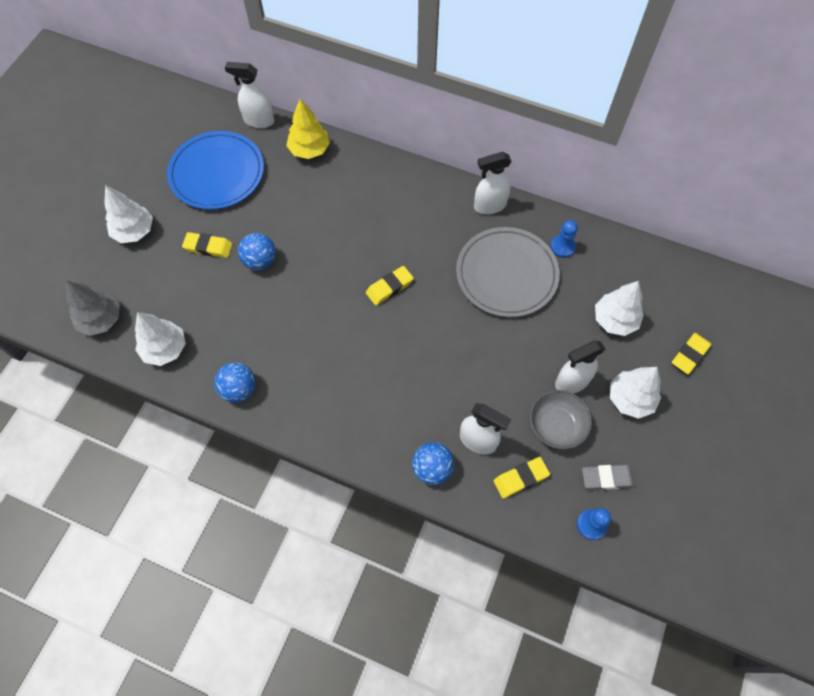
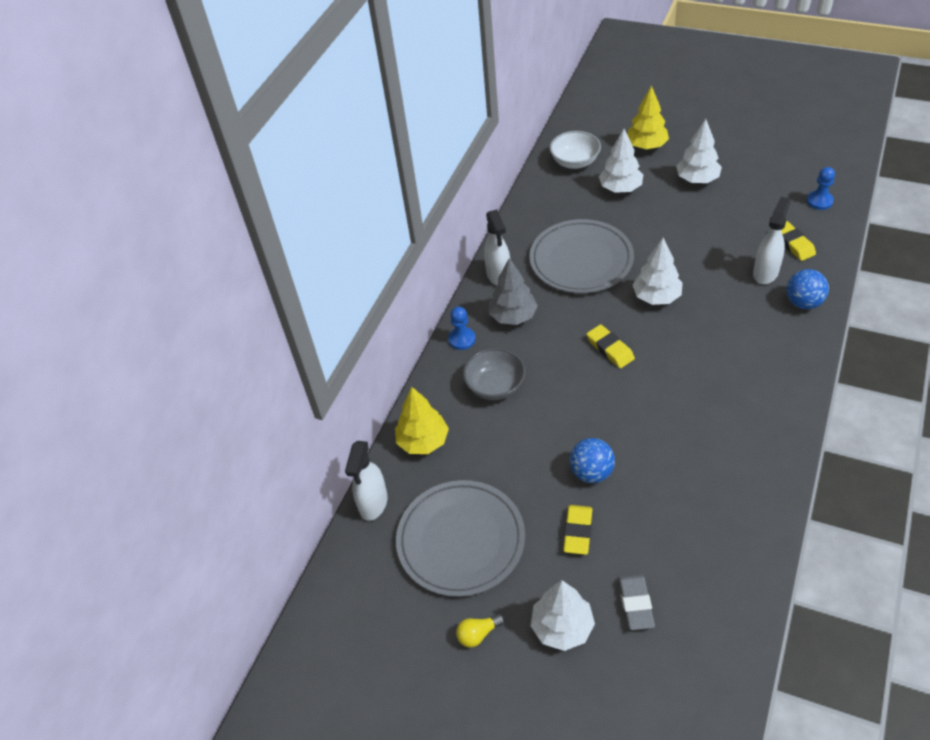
camera: 85 degrees left, 15 degrees down
grey tree [66,280,119,336] -> grey tree moved to [489,258,538,325]
white tree [135,312,186,366] -> white tree moved to [633,238,682,305]
blue plate [167,131,264,210] -> grey plate [396,480,525,597]
blue ball [214,362,256,403] -> none
grey bowl [530,390,592,449] -> grey bowl moved to [463,348,525,400]
blue pawn [550,220,578,258] -> blue pawn moved to [448,307,476,350]
white spray bottle [555,341,605,394] -> none
grey eraser [582,465,636,490] -> grey eraser moved to [618,574,655,630]
yellow eraser [672,333,711,374] -> yellow tree [627,85,669,149]
none -> yellow light bulb [456,614,505,648]
none -> white bowl [550,131,601,169]

